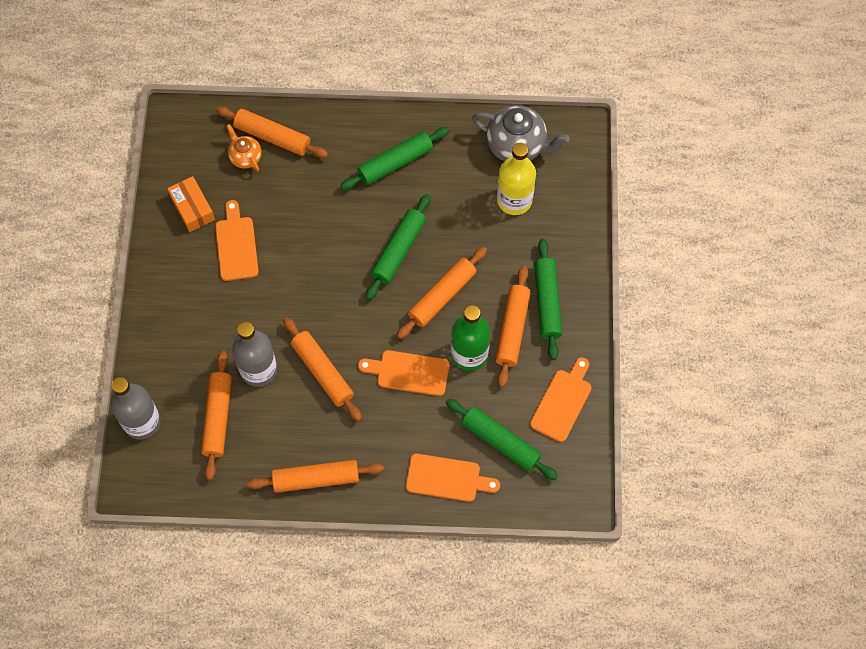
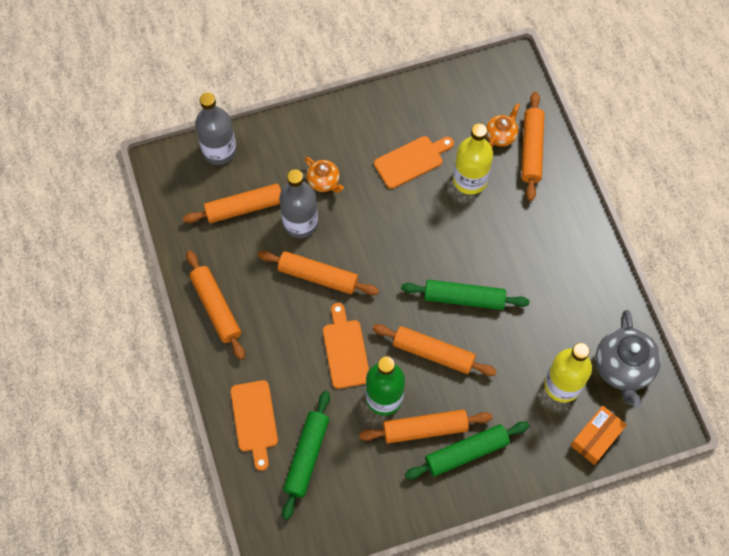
camera: 70 degrees right, 0 degrees up
orange box [167,176,215,232] -> orange box moved to [570,406,627,465]
orange rolling pin [283,317,362,421] -> orange rolling pin turned 75 degrees clockwise [258,251,379,295]
green rolling pin [340,127,449,190] -> none
orange cutting board [530,357,592,442] -> none
none -> orange teapot [305,157,344,193]
none -> yellow bottle [453,124,493,195]

